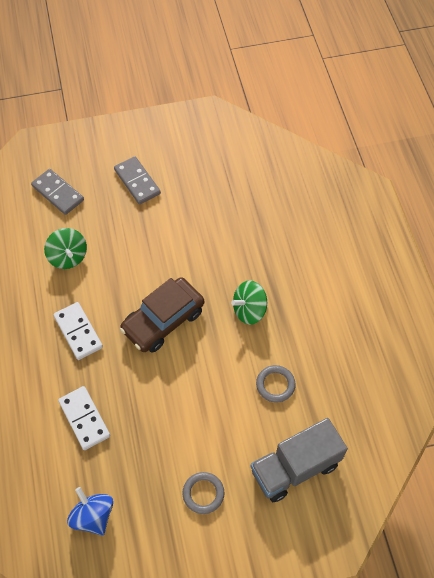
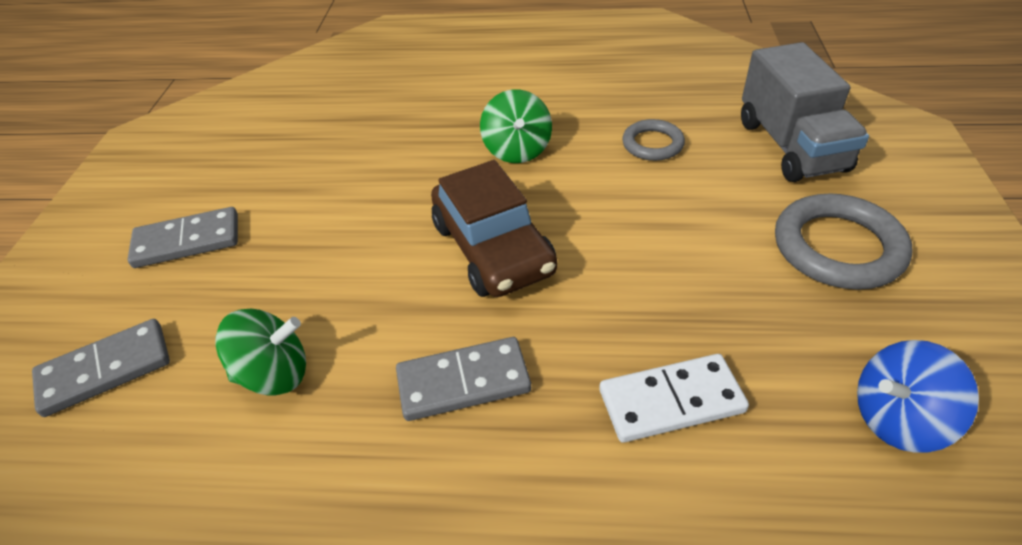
camera: 70 degrees left, 15 degrees down
white domino [53,302,103,360] -> grey domino [396,337,531,421]
grey ring [182,472,224,514] -> grey ring [775,193,913,290], size x1.71

